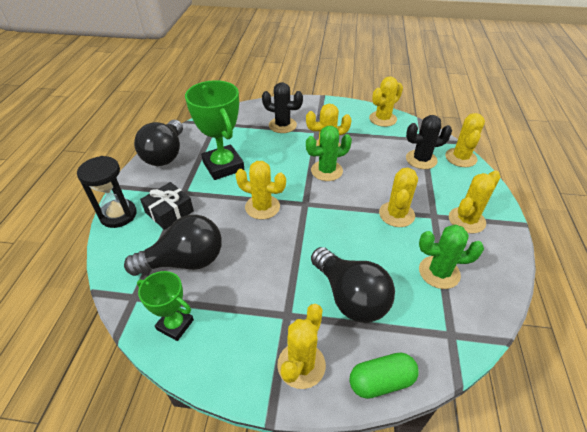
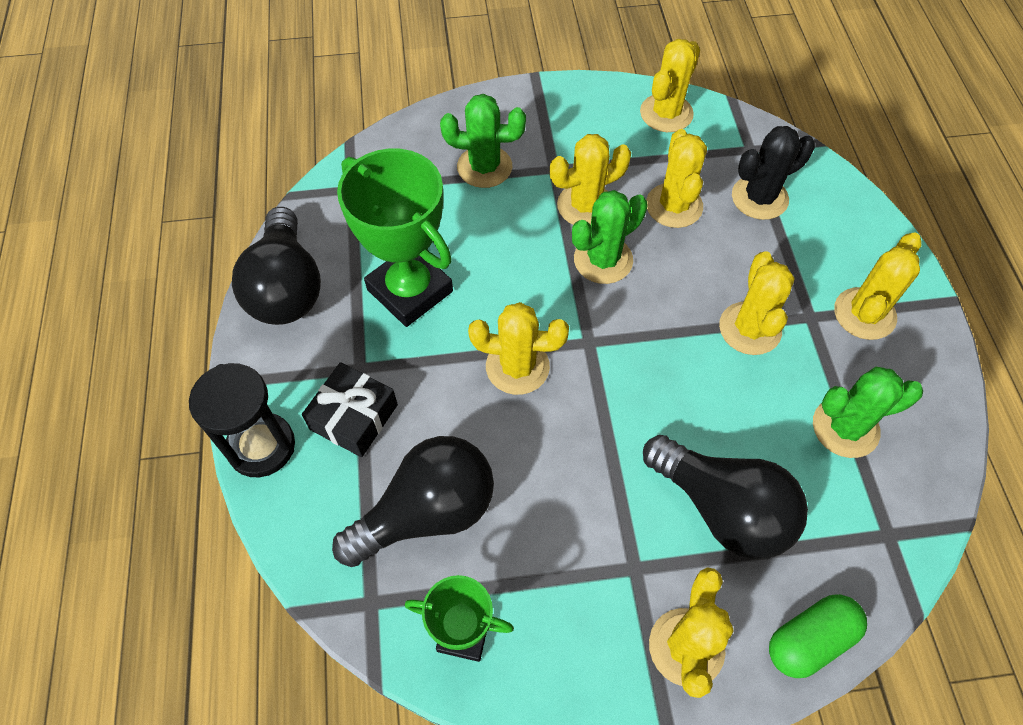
camera: 15 degrees left, 15 degrees up
black cactus [262,82,303,133] -> green cactus [440,94,526,188]
yellow cactus [445,113,485,167] -> yellow cactus moved to [646,129,707,228]

